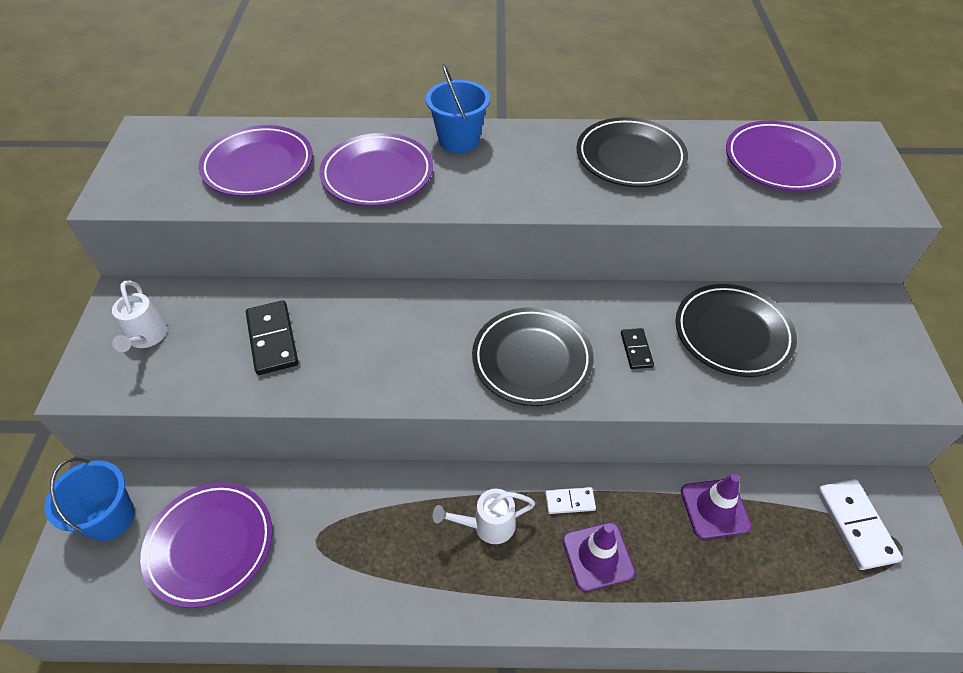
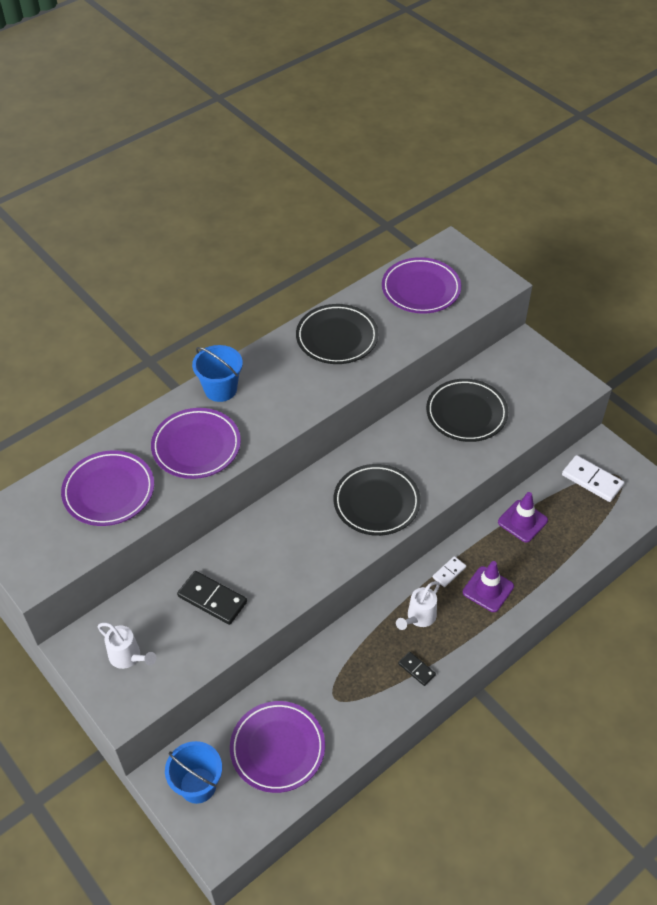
camera: 40 degrees left, 0 degrees up
black domino [621,328,654,369] -> black domino moved to [398,652,436,686]

